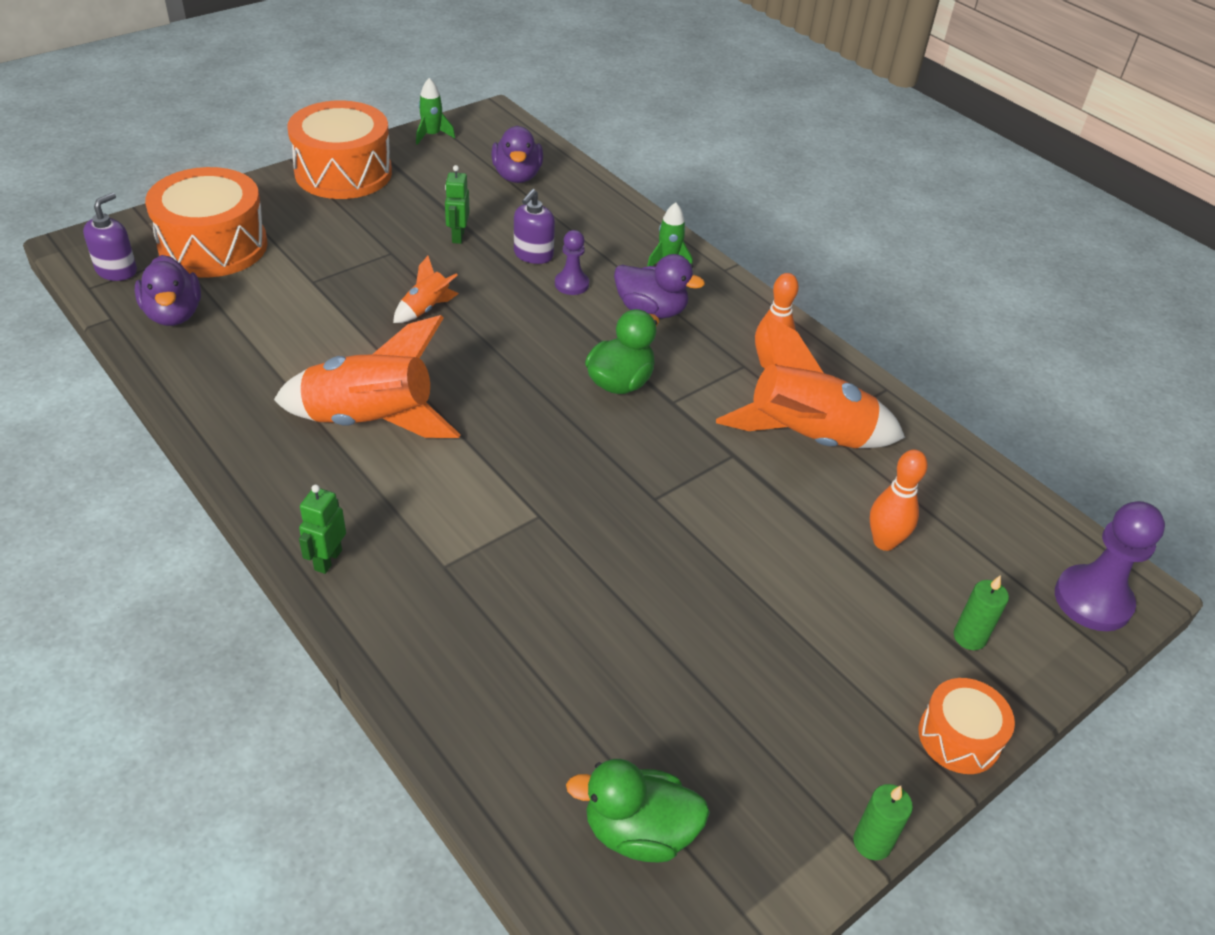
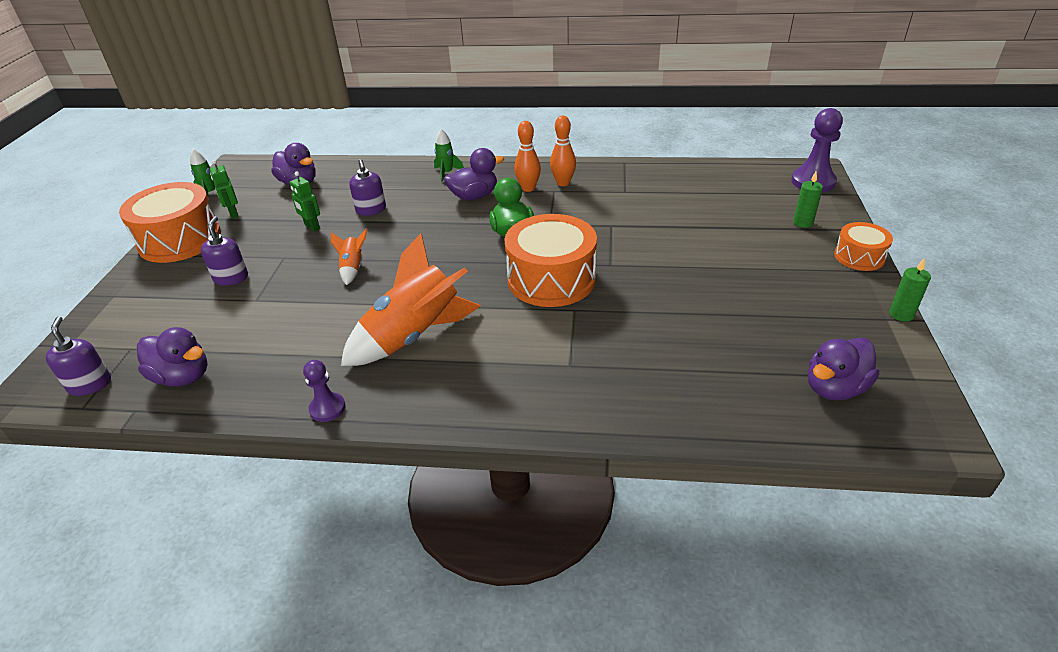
camera: 40 degrees left, 5 degrees down
orange drum [145,167,268,278] -> orange drum moved to [504,214,597,307]
green robot [299,485,346,574] -> green robot moved to [210,160,239,219]
purple pawn [555,230,589,295] -> purple pawn moved to [303,360,346,422]
green duck [566,759,710,862] -> purple duck [808,337,879,401]
orange rocket [716,315,905,448] -> none
orange bowling pin [870,449,928,551] -> orange bowling pin moved to [514,121,541,192]
none -> purple soap dispenser [201,216,248,286]

